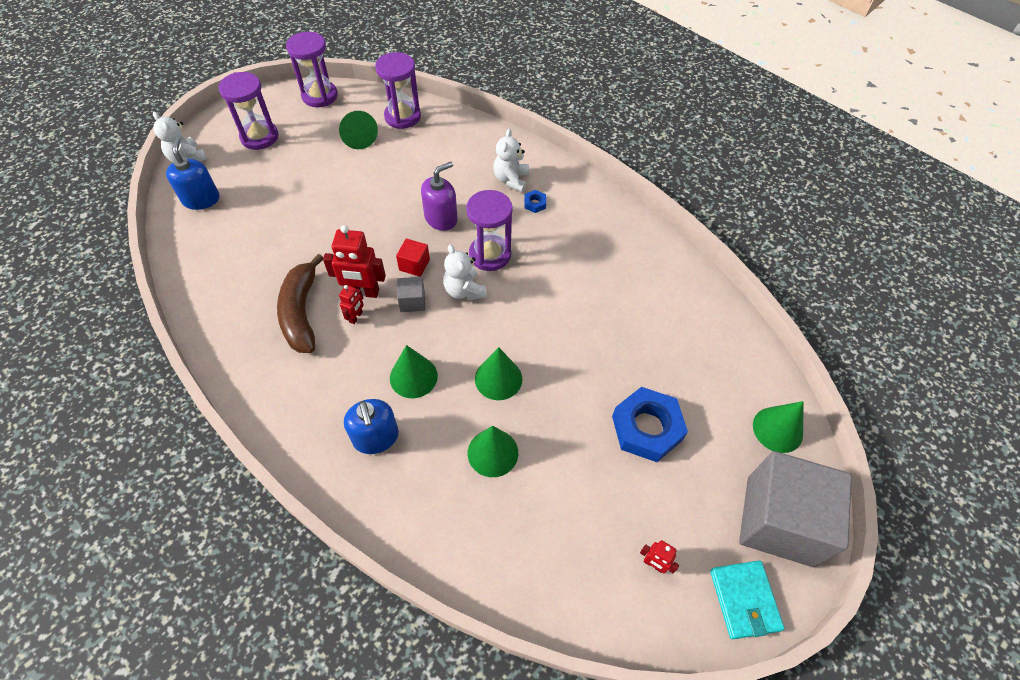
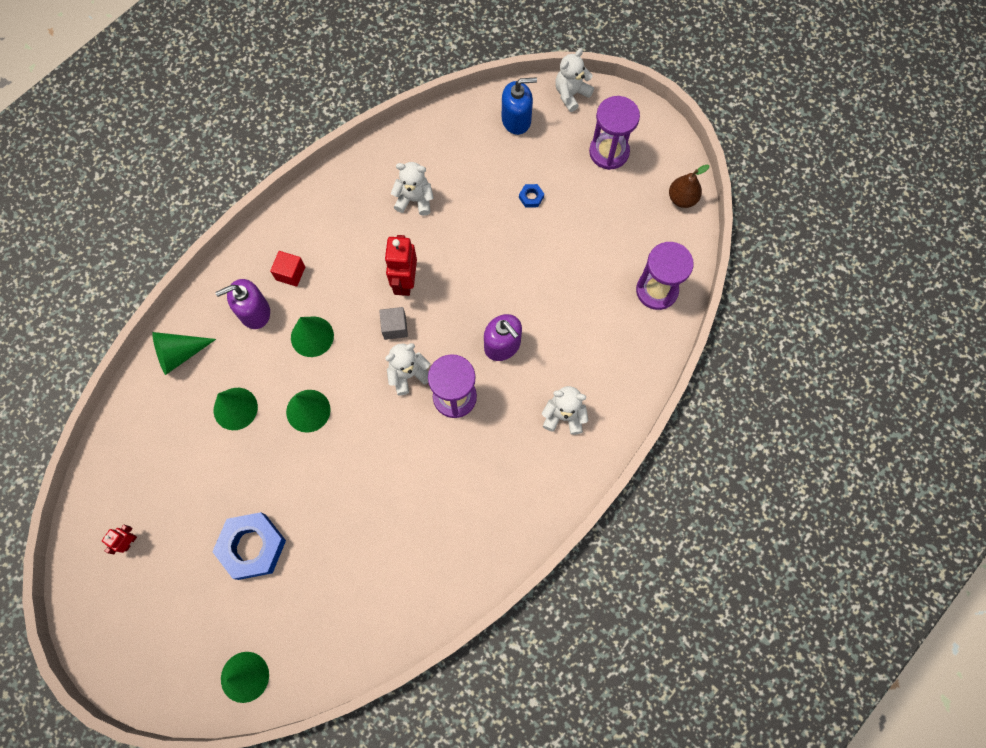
camera: 90 degrees right, 15 degrees up
brown banana [277,254,323,353] -> none
purple hourglass [286,32,338,107] -> brown pear [669,165,710,208]
green cone [339,111,378,149] -> green cone moved to [152,332,216,375]
red robot [339,285,364,324] -> none
blue soap dispenser [344,399,399,454] -> purple soap dispenser [215,279,270,329]
red cube [396,239,430,277] -> red cube moved to [270,251,305,287]
blue nut [524,190,546,213] -> blue nut moved to [519,184,544,208]
turquoise wallet [710,561,785,639] -> none
grey cube [739,451,852,567] -> none
none -> white teddy bear [391,162,434,216]

